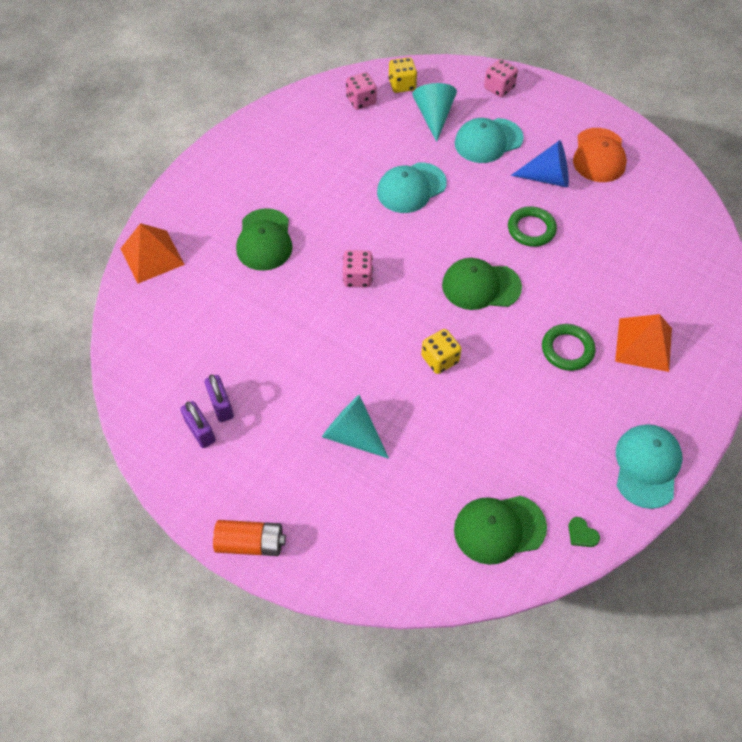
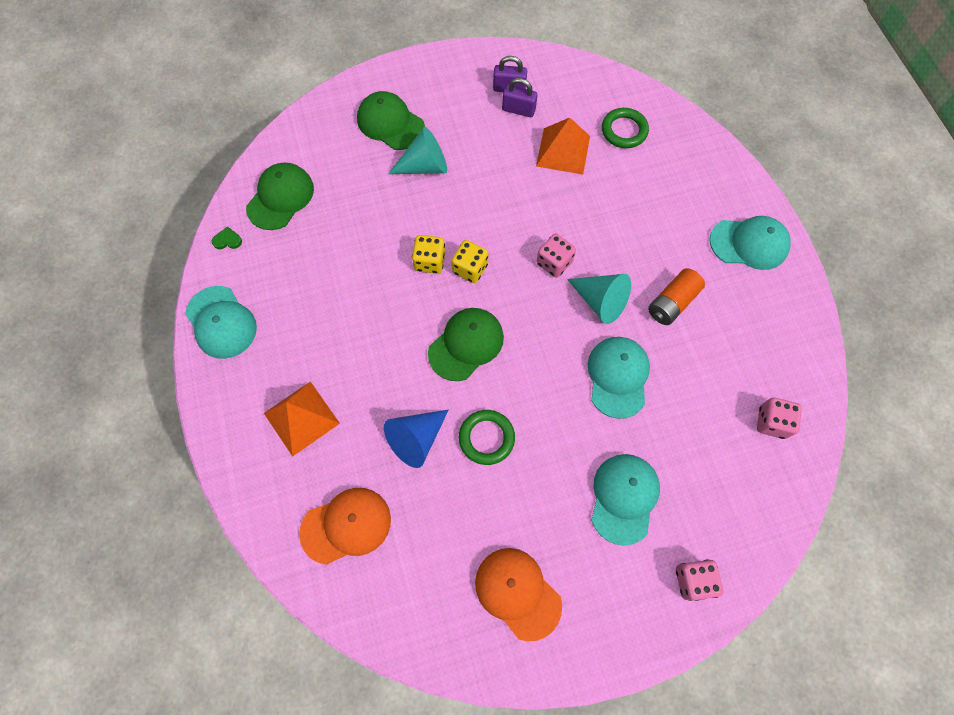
camera: 130 degrees right, 10 degrees up
orange pyramid [120,223,185,284] -> orange pyramid moved to [536,118,590,175]
orange battery [213,520,286,556] -> orange battery moved to [648,268,705,325]
green cap [236,208,293,271] -> green cap moved to [357,91,425,150]
yellow dice [388,57,417,93] -> yellow dice moved to [452,240,488,283]
turquoise cone [412,83,457,142] -> turquoise cone moved to [567,274,631,324]
blue cone [511,140,569,188] -> blue cone moved to [384,410,448,468]
green ring [542,324,595,371] -> green ring moved to [602,108,649,148]
none -> orange cap [299,488,391,565]
none -> turquoise cap [709,216,791,270]

